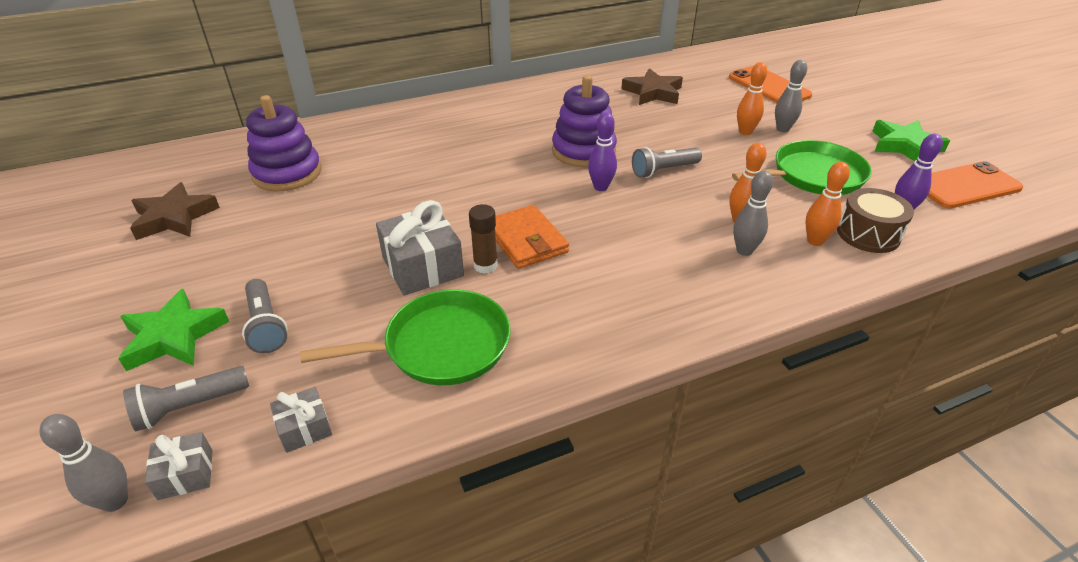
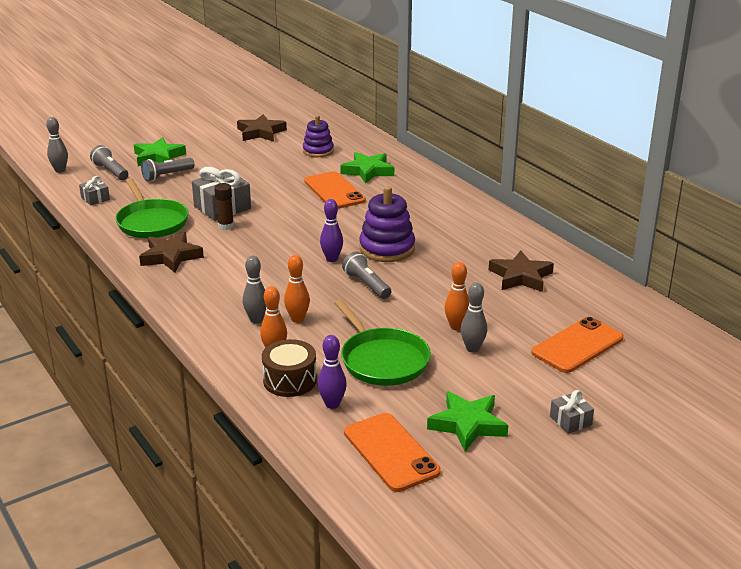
camera: 80 degrees right, 10 degrees down
grey gift [145,432,213,500] -> grey gift moved to [550,390,594,434]
purple stacking toy [246,95,322,191] -> purple stacking toy [303,115,334,157], size x0.66
orange wallet [495,205,569,269] -> none
none -> brown star [139,232,204,272]
none -> orange phone [304,171,366,209]
none -> green star [340,152,394,184]

